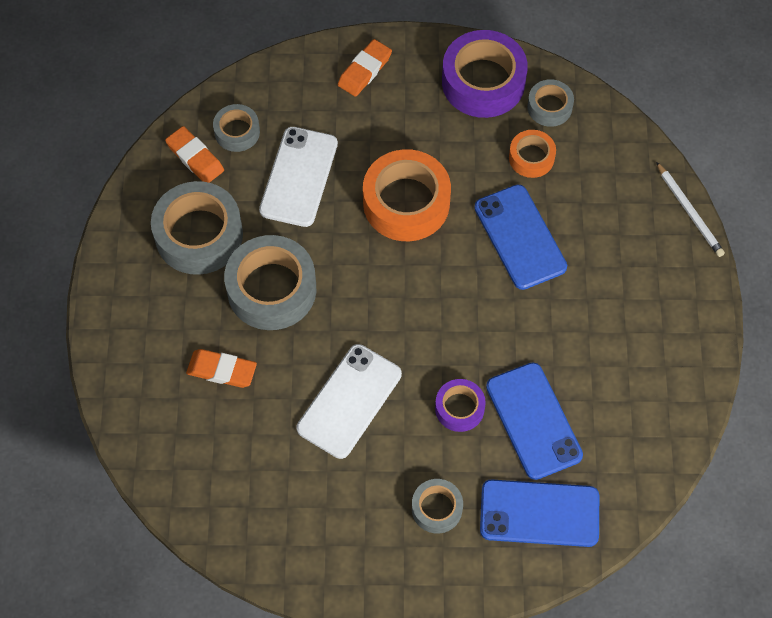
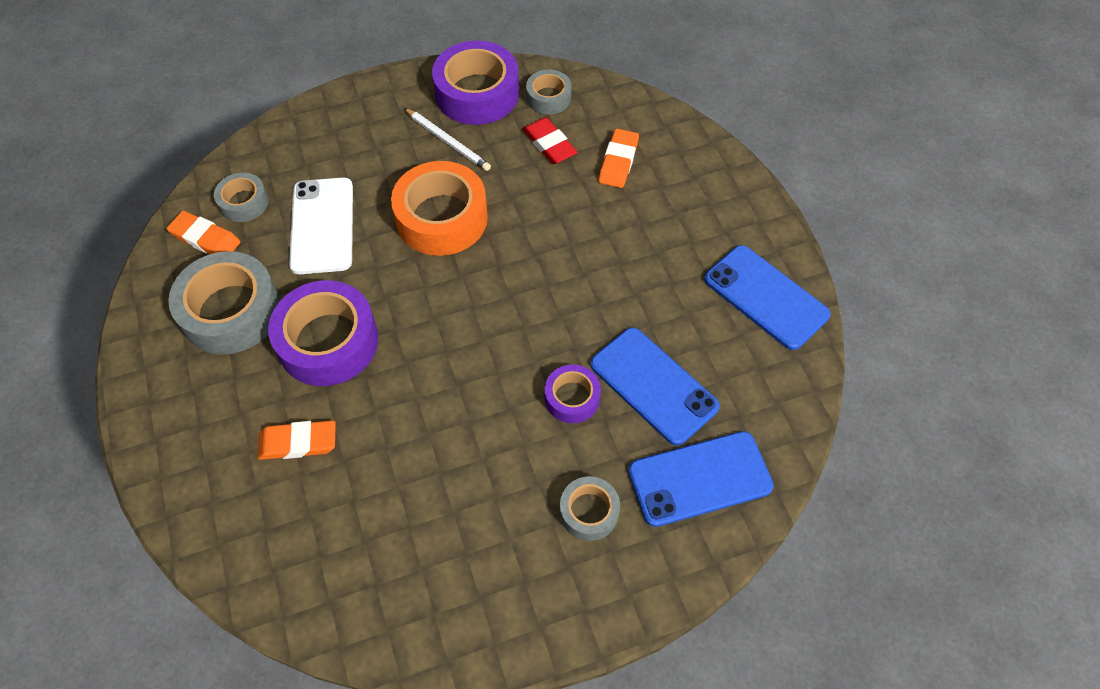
camera: 20 degrees left, 5 degrees down
grey tape [224,235,316,330] -> purple tape [268,280,379,386]
white phone [297,344,402,459] -> none
orange eraser [338,39,392,97] -> orange eraser moved to [599,128,639,188]
blue phone [474,185,567,290] -> blue phone moved to [704,245,831,350]
orange tape [509,130,556,178] -> red eraser [522,117,577,164]
white pencil [656,162,725,257] -> white pencil moved to [404,108,491,171]

